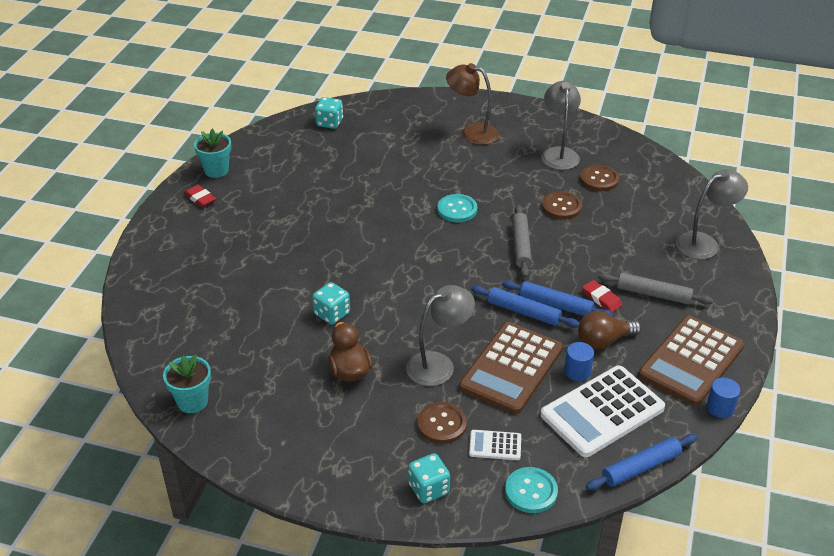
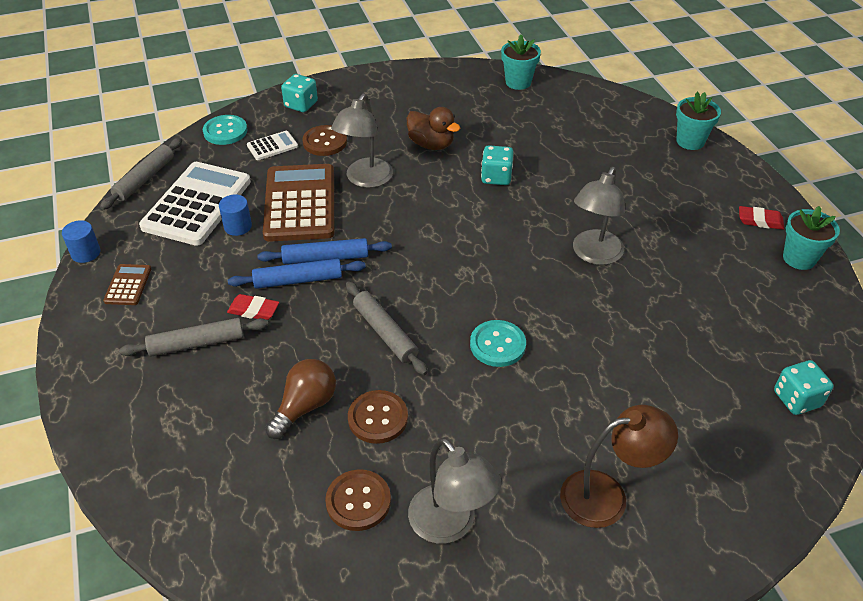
camera: 145 degrees right, 5 degrees up
brown light bulb [578,311,641,349] -> brown light bulb moved to [265,359,336,439]
blue rolling pin [586,434,697,490] -> grey rolling pin [100,138,182,210]
brown calculator [638,316,744,406] -> brown calculator [103,264,151,305], size x0.45
grey lamp [676,169,748,259] -> grey lamp moved to [573,167,625,265]
none -> turquoise flower pot [676,92,721,150]

